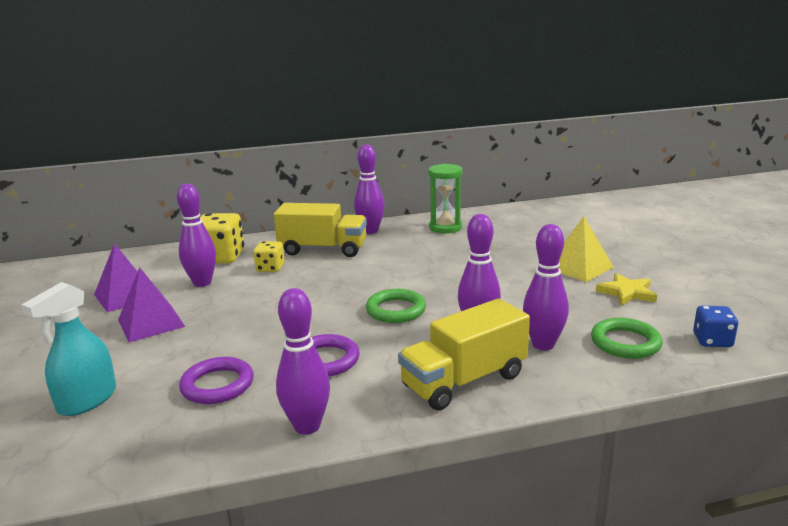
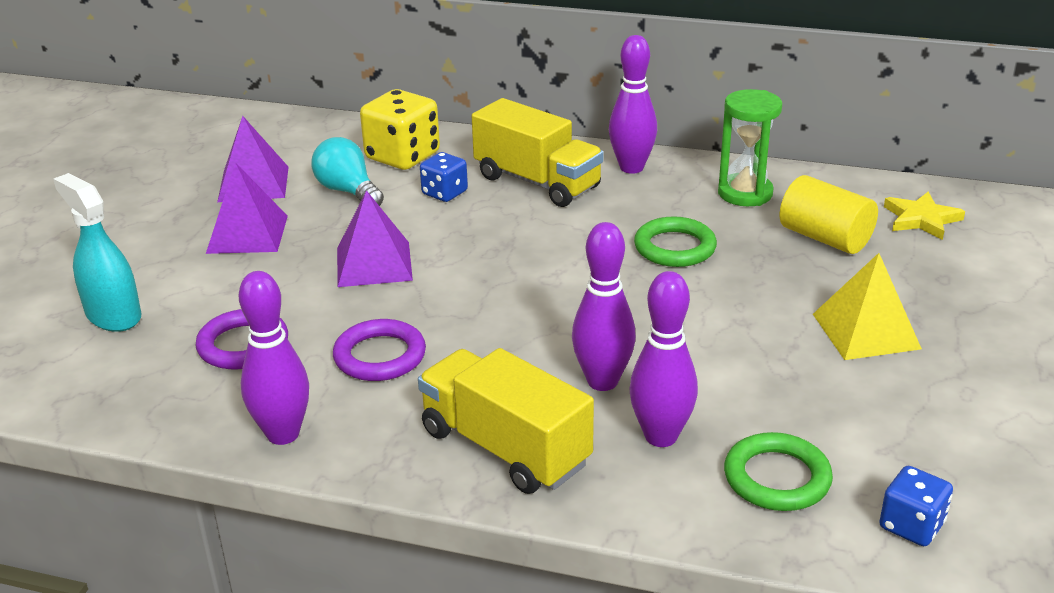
camera: 30 degrees right, 10 degrees up
turquoise spray bottle [21,282,116,416] -> turquoise spray bottle turned 75 degrees clockwise [53,173,142,332]
purple bowling pin [177,184,216,287] -> turquoise light bulb [311,137,384,206]
yellow dice [253,241,285,272] -> blue dice [420,152,468,202]
green ring [366,289,426,323] -> green ring moved to [634,216,717,267]
yellow truck [398,298,530,411] -> yellow truck turned 45 degrees clockwise [418,348,594,494]
yellow star [596,273,657,306] -> yellow star moved to [884,192,965,240]
none -> purple pyramid [337,190,413,287]
none -> yellow cylinder [780,175,878,254]

